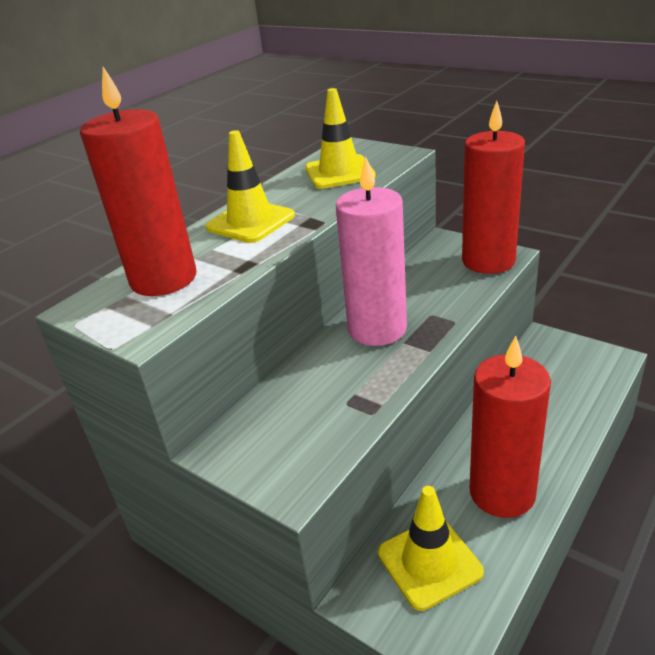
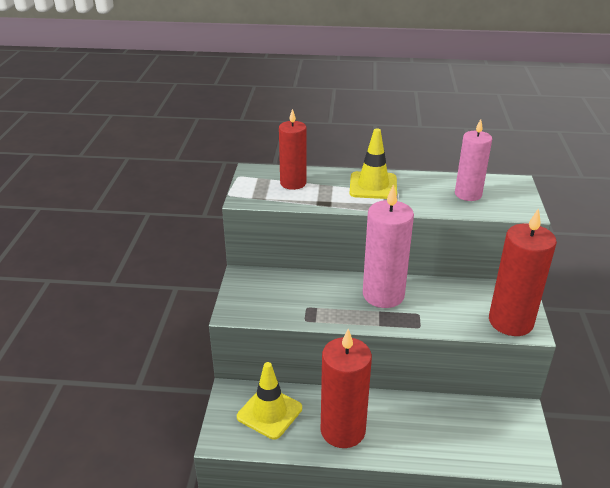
camera: 55 degrees right, 0 degrees up
red candle [80,67,197,296] -> red candle [279,109,306,190], size x0.66
yellow traffic cone [305,88,376,189] -> pink candle [455,119,492,201]

